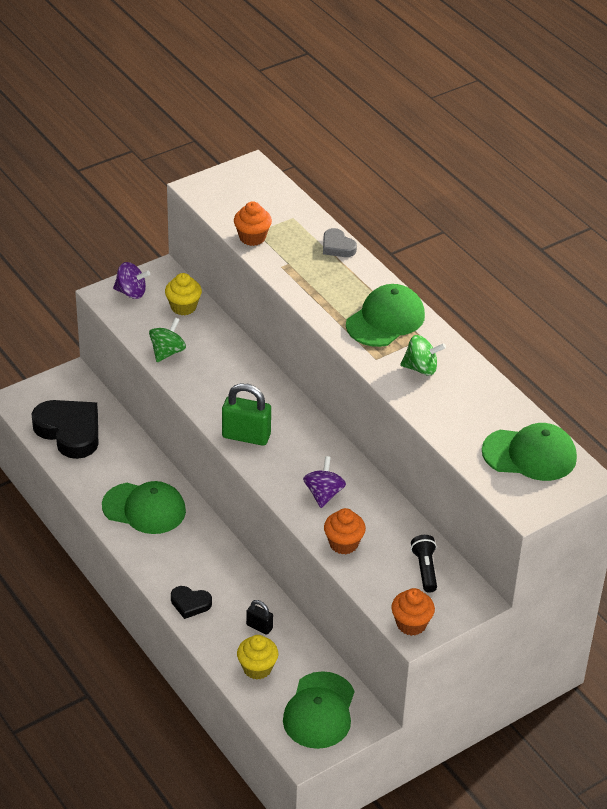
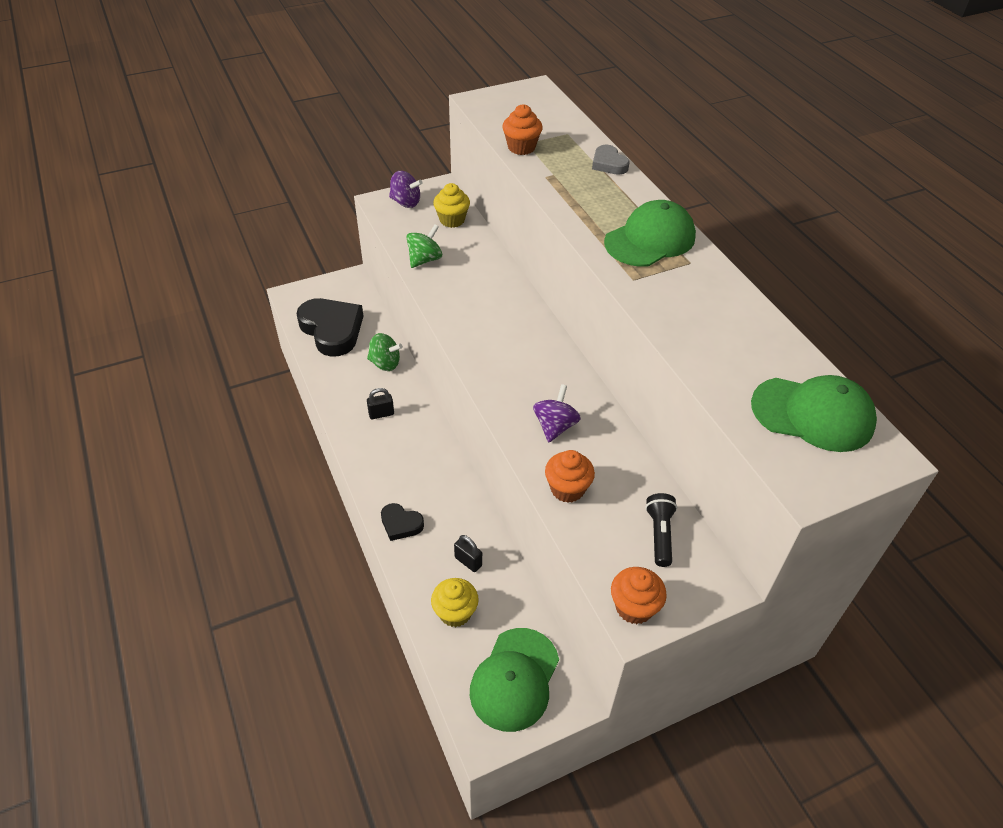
camera: 10 degrees right, 5 degrees up
green cap [102,481,186,534] -> black padlock [367,388,394,419]
green padlock [222,383,271,446] -> none
green spinning top [400,335,446,375] -> green spinning top moved to [367,333,403,371]

